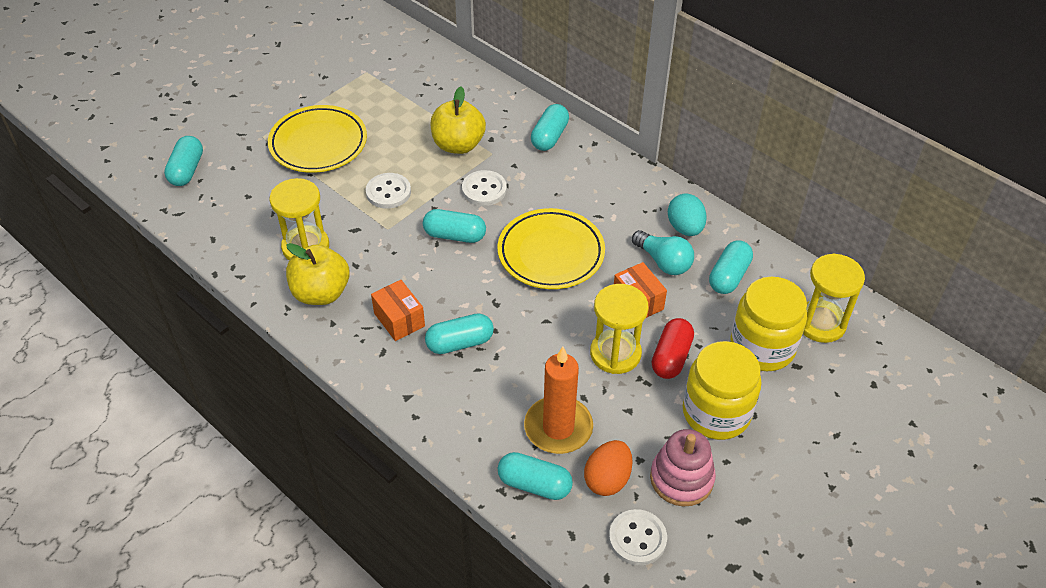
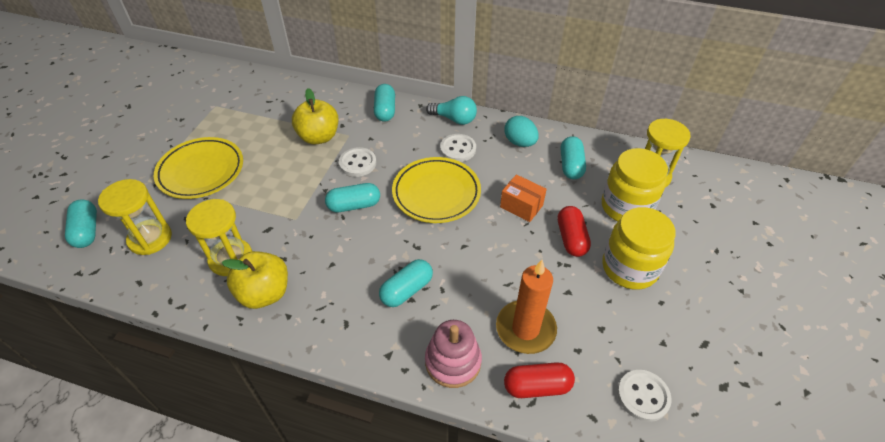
camera: 25 degrees left, 0 degrees up
white button [366,173,411,209] -> white button moved to [440,134,476,162]
orange box [371,280,425,341] -> none
turquoise capsule [498,452,573,500] -> red capsule [504,362,575,398]
orange egg [584,440,633,496] -> none
yellow hourglass [590,284,648,374] -> yellow hourglass moved to [98,179,172,255]
turquoise light bulb [632,230,694,275] -> turquoise light bulb moved to [426,96,477,125]
pink stacking toy [650,429,716,507] -> pink stacking toy moved to [425,320,482,388]

